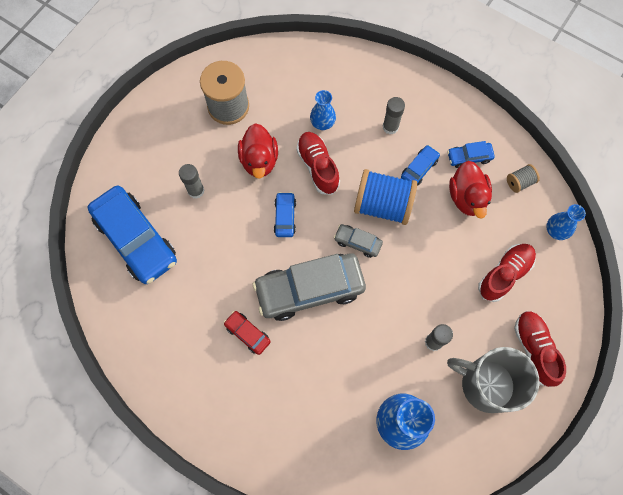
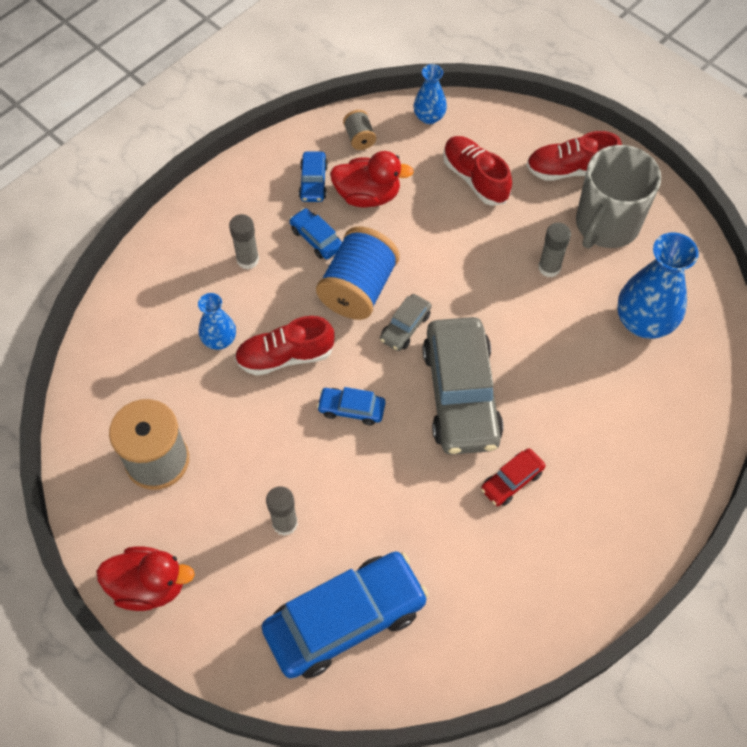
camera: 80 degrees left, 10 degrees down
red duck [238,123,278,179] -> red duck moved to [96,546,195,611]

